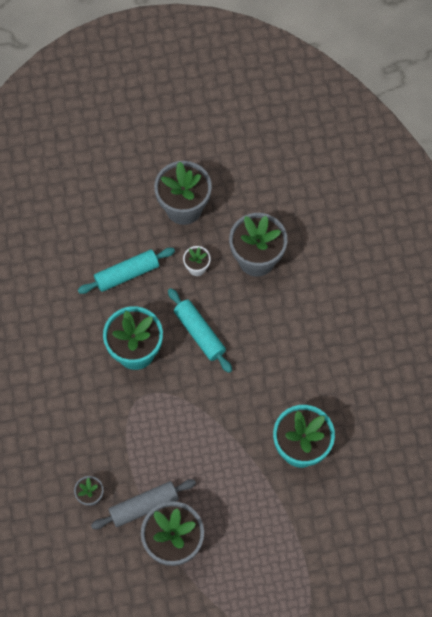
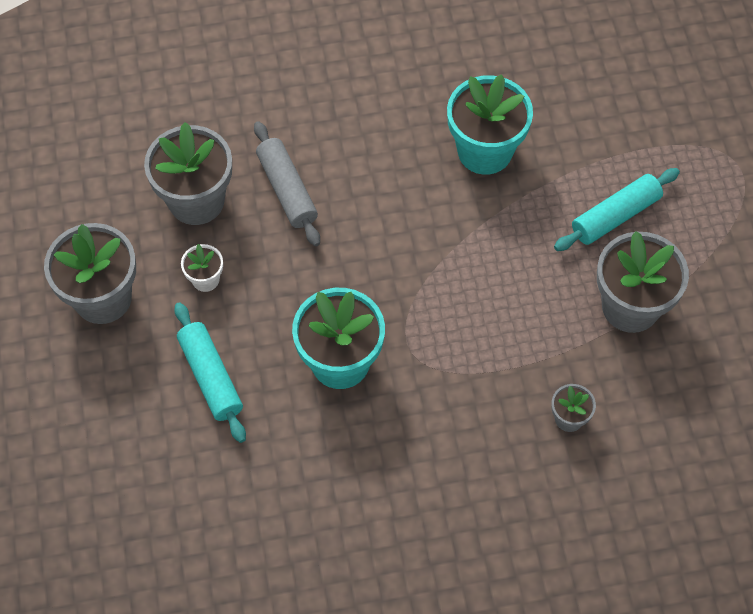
camera: 90 degrees left, 5 degrees down
grey rolling pin [91,479,196,529] -> grey rolling pin moved to [254,121,320,247]
turquoise rolling pin [168,288,232,373] -> turquoise rolling pin moved to [554,168,680,251]

